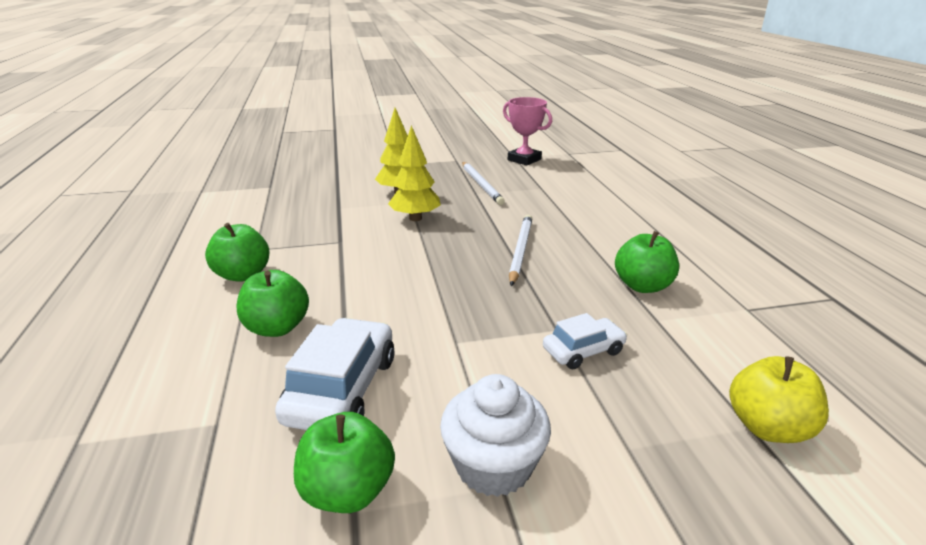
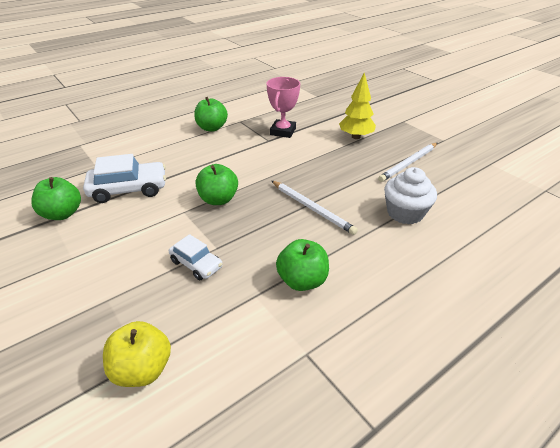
camera: 65 degrees right, 10 degrees up
green apple [236,270,309,337] -> green apple moved to [195,164,238,205]
yellow tree [388,125,441,221] -> none
white cupcake [440,374,551,497] -> white cupcake moved to [384,167,437,224]
pink trophy [503,97,552,166] -> pink trophy moved to [267,77,300,138]
white pencil [509,214,532,286] -> white pencil turned 60 degrees clockwise [272,181,358,235]

